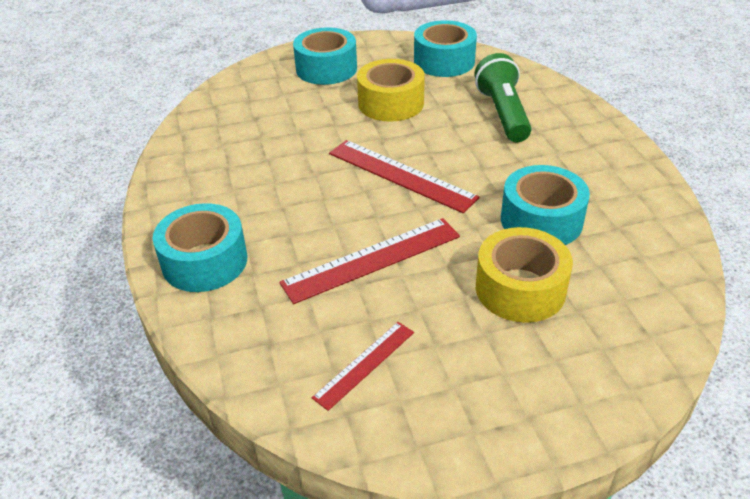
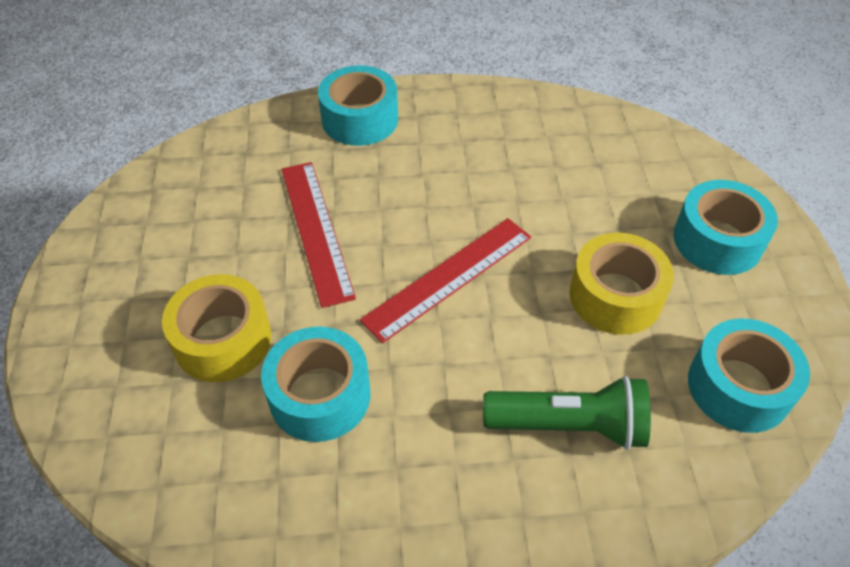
camera: 100 degrees right, 10 degrees up
red ruler [312,322,414,411] -> none

